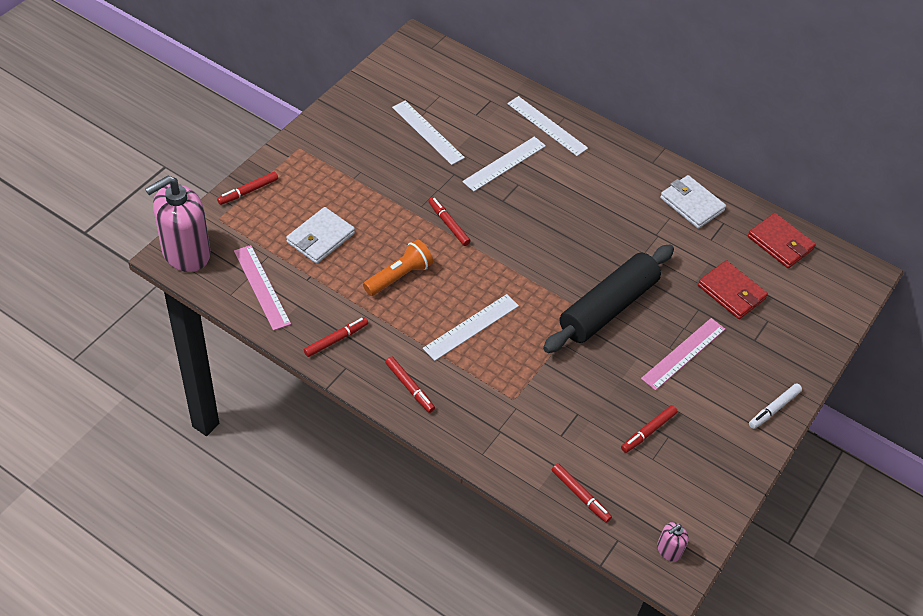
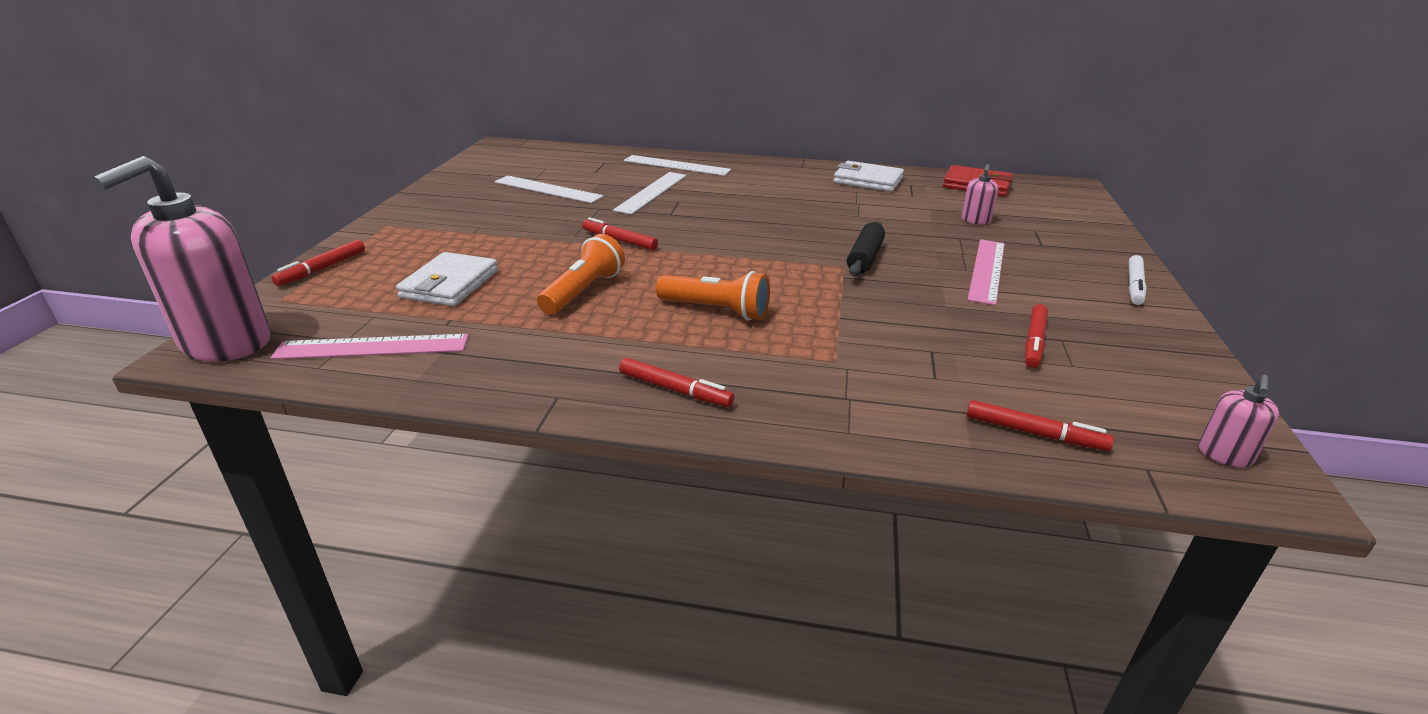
camera: 20 degrees left, 20 degrees down
pink ruler [234,245,291,331] -> pink ruler turned 45 degrees counterclockwise [270,334,469,359]
red marker [304,317,368,357] -> none
white ruler [423,294,519,361] -> orange flashlight [656,271,770,321]
black rolling pin [543,245,674,353] -> black rolling pin [847,221,885,276], size x0.51
red wallet [698,260,768,319] -> pink soap dispenser [961,164,998,225]

